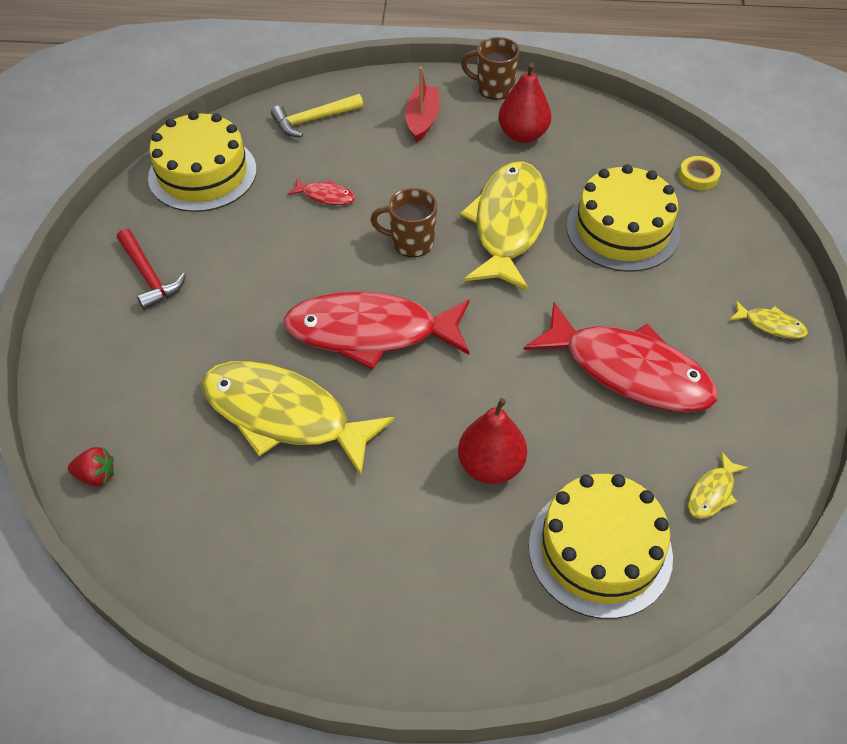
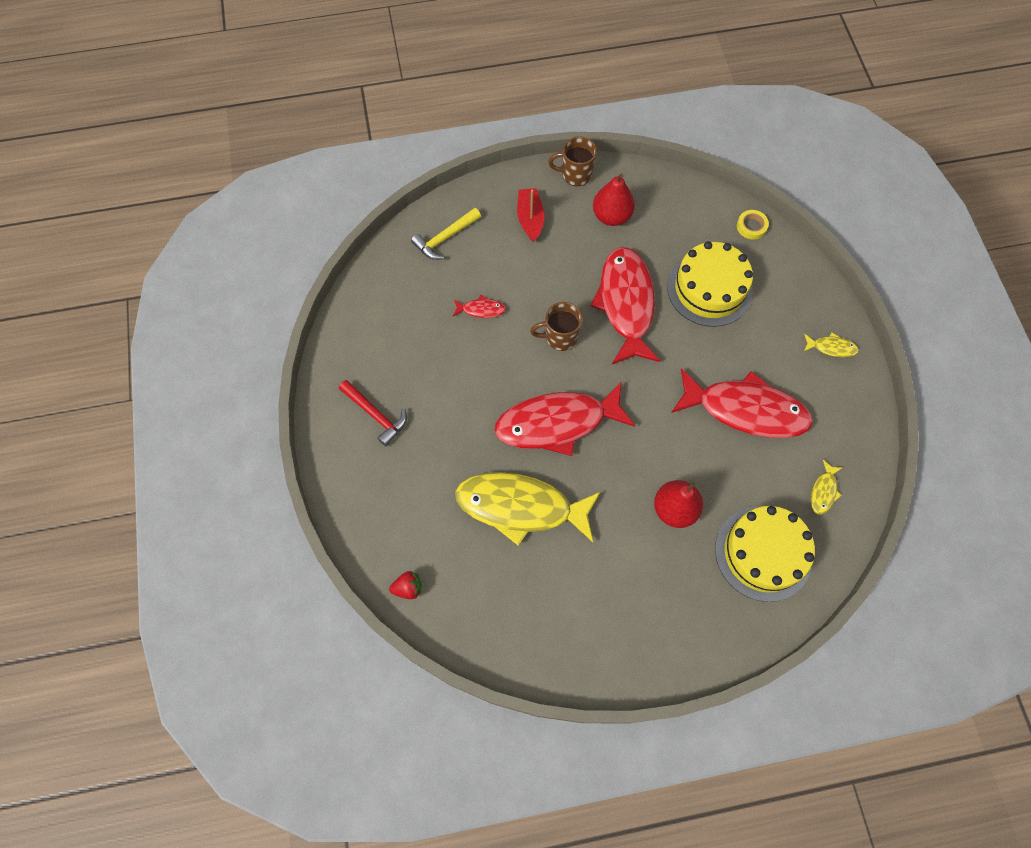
camera: 15 degrees left, 15 degrees up
yellow cake [148,111,257,212] -> none
yellow fish [460,161,548,291] -> red fish [590,247,660,364]

